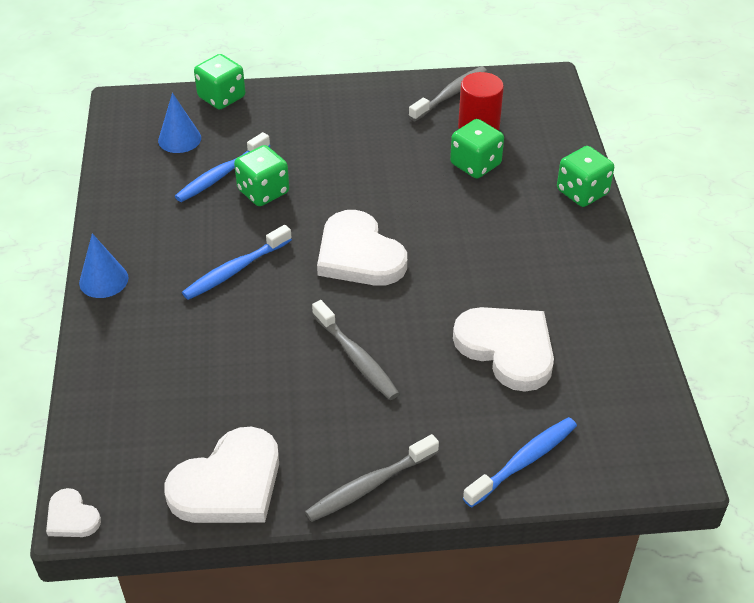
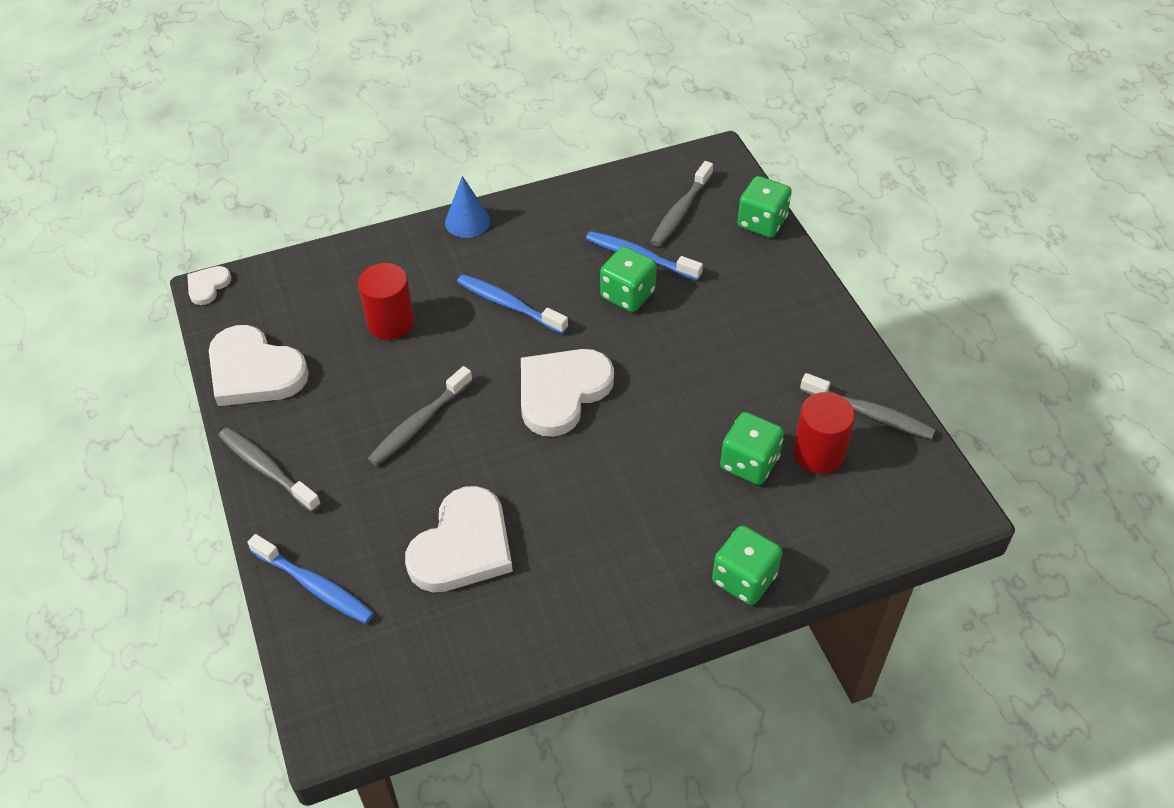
camera: 75 degrees right, 5 degrees up
blue cone [158,93,201,153] -> grey toothbrush [651,161,713,247]
none -> red cylinder [358,263,414,340]

